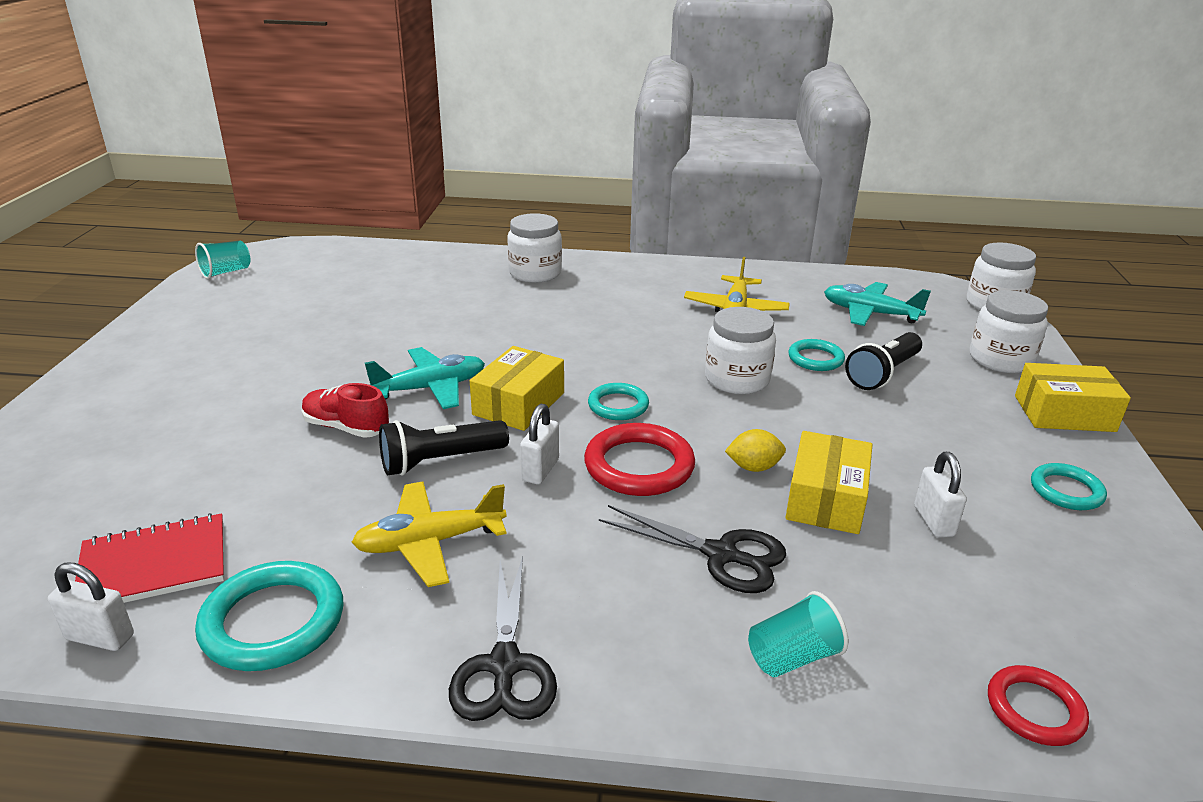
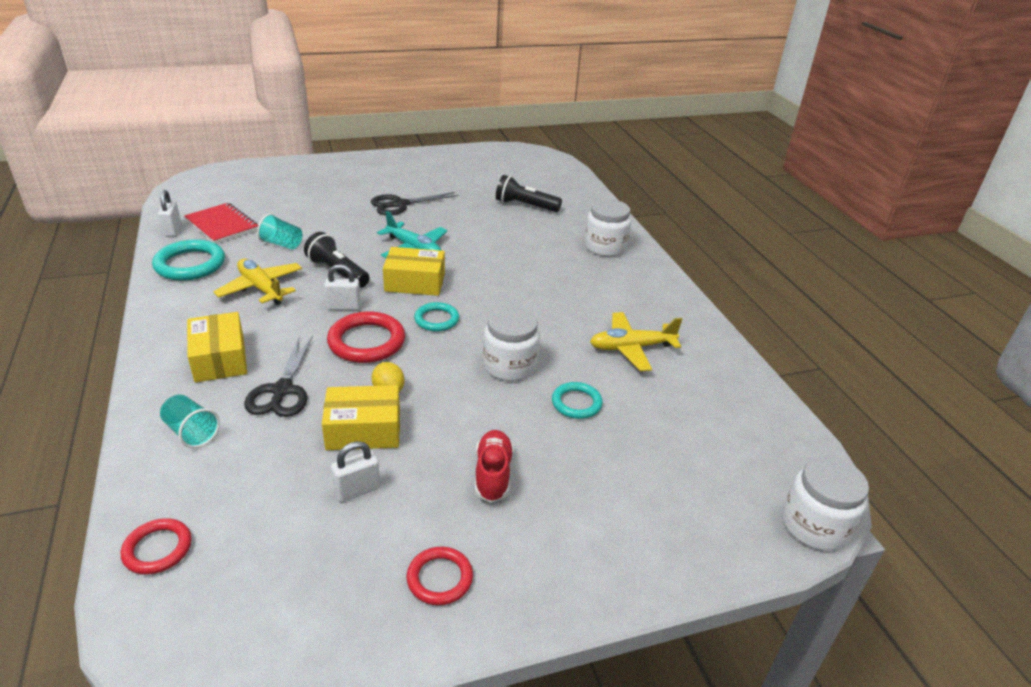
camera: 65 degrees right, 5 degrees up
turquoise cup [195,241,250,279] -> turquoise cup moved to [257,214,302,250]
red shoe [302,383,389,438] -> red shoe moved to [475,430,514,503]
black scissors [449,557,557,721] -> black scissors moved to [371,192,459,215]
turquoise plane [824,282,931,326] -> none
black flashlight [845,332,922,390] -> black flashlight moved to [496,175,562,212]
white jar [970,290,1048,373] -> none
yellow box [1015,363,1131,432] -> yellow box moved to [187,312,247,383]
turquoise ring [1031,463,1107,510] -> red ring [407,547,473,605]

